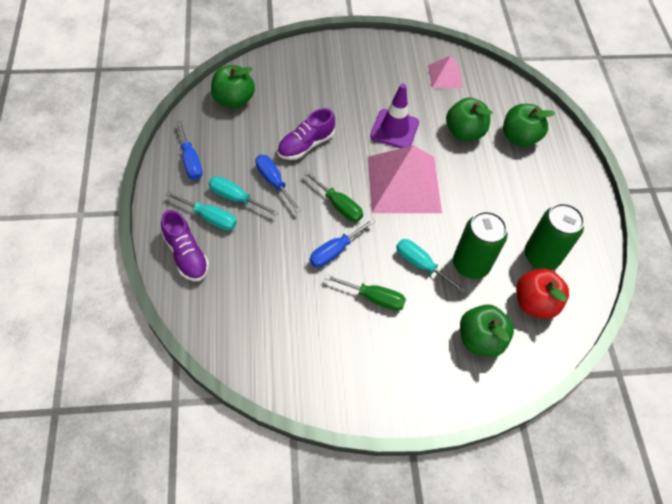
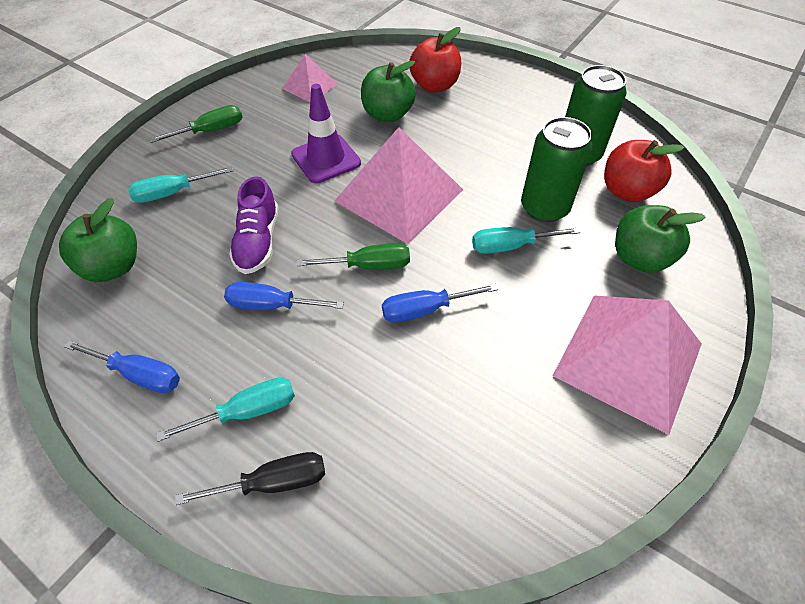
camera: 45 degrees left, 5 degrees down
purple shoe [161,210,209,281] -> black screwdriver [175,452,325,505]
turquoise screwdriver [208,176,279,216] -> turquoise screwdriver moved to [128,166,233,203]
blue screwdriver [309,219,375,268] -> blue screwdriver turned 75 degrees clockwise [382,284,498,322]
green screwdriver [325,274,406,311] -> green screwdriver moved to [149,105,243,143]
green apple [503,104,555,147] -> red apple [409,27,461,93]
none -> pink pyramid [553,296,702,435]

